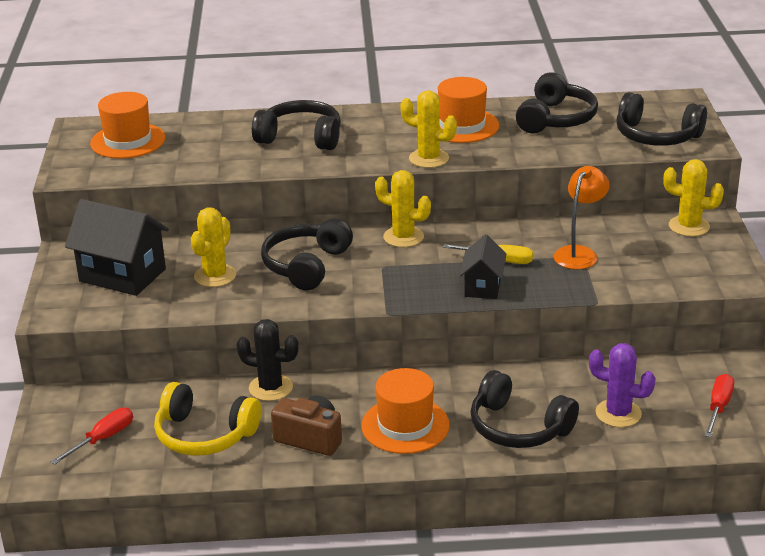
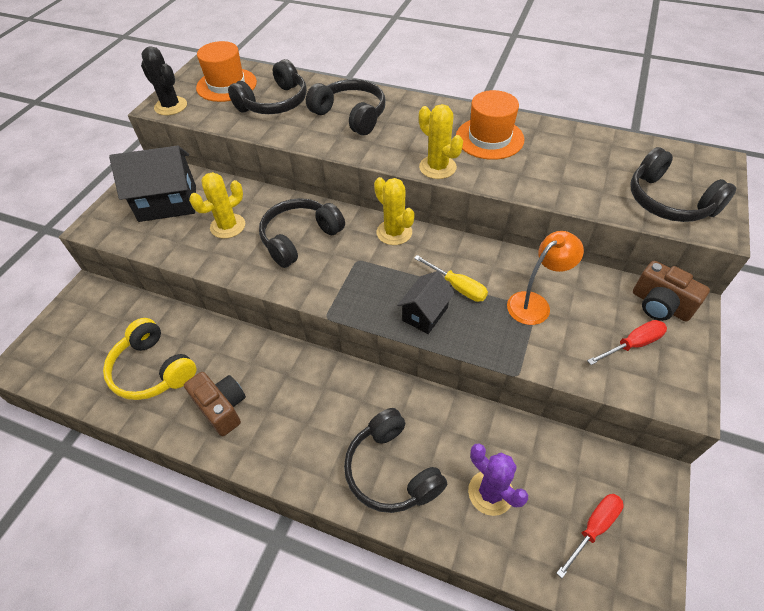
camera: 25 degrees right, 20 degrees up
red screwdriver [51,408,133,465] -> red screwdriver moved to [587,320,667,365]
black house [65,199,169,296] -> black house turned 60 degrees counterclockwise [109,146,196,222]
black cactus [236,319,299,401] -> black cactus moved to [141,46,187,115]
orange hat [361,368,450,454] -> none
black headphones [516,72,598,133] -> black headphones moved to [228,59,307,114]
yellow cactus [663,159,724,237] -> brown camera [633,261,710,322]

